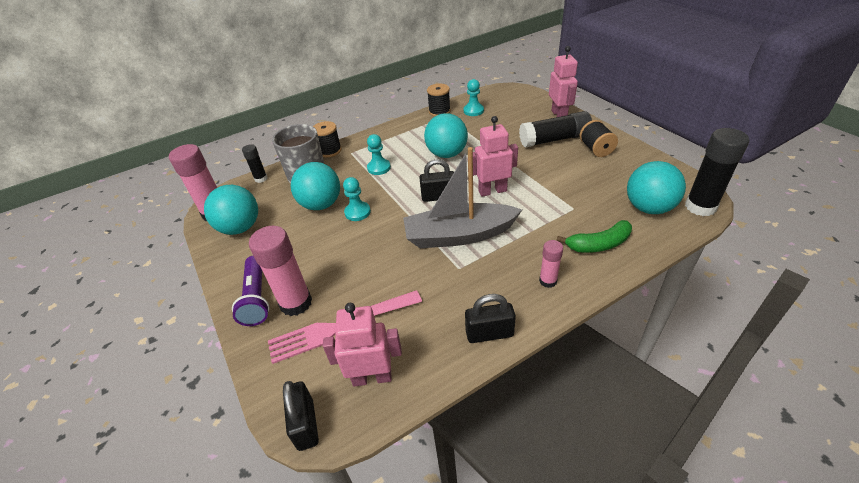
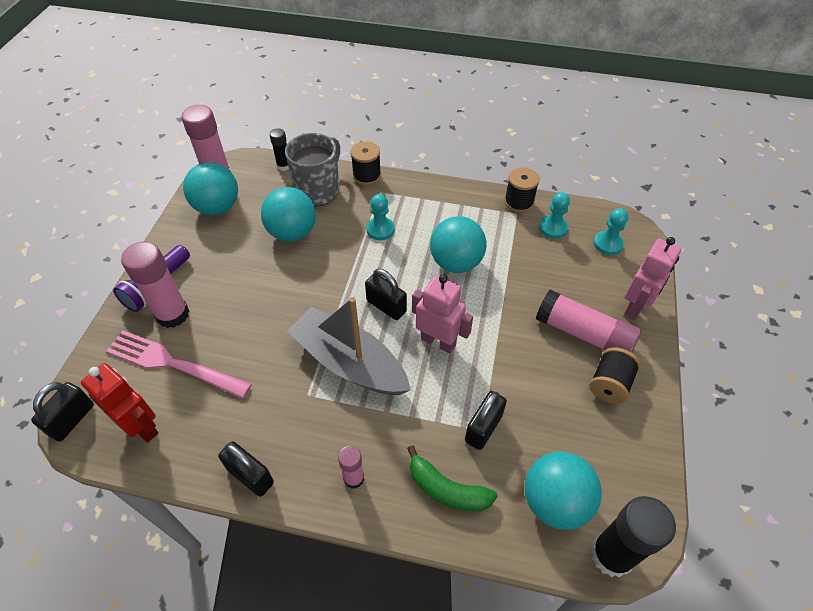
camera: 40 degrees right, 10 degrees up
pink robot [323,303,402,387] -> red robot [81,363,158,443]
turquoise pawn [343,177,371,221] -> turquoise pawn moved to [594,208,628,255]
black glue stick [519,111,592,147] -> pink glue stick [536,290,641,353]
none -> black padlock [465,391,507,450]

